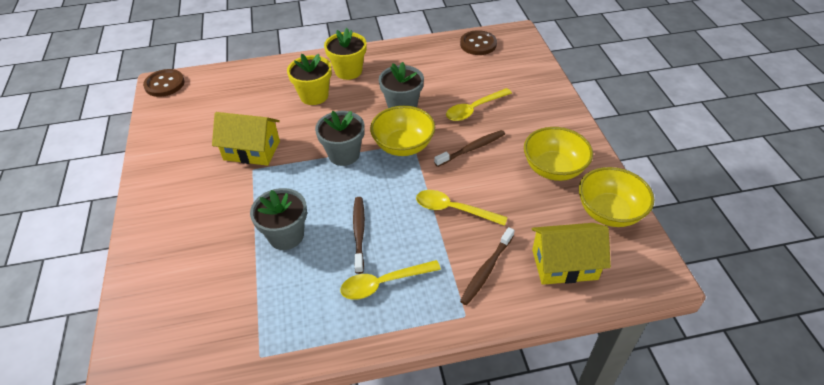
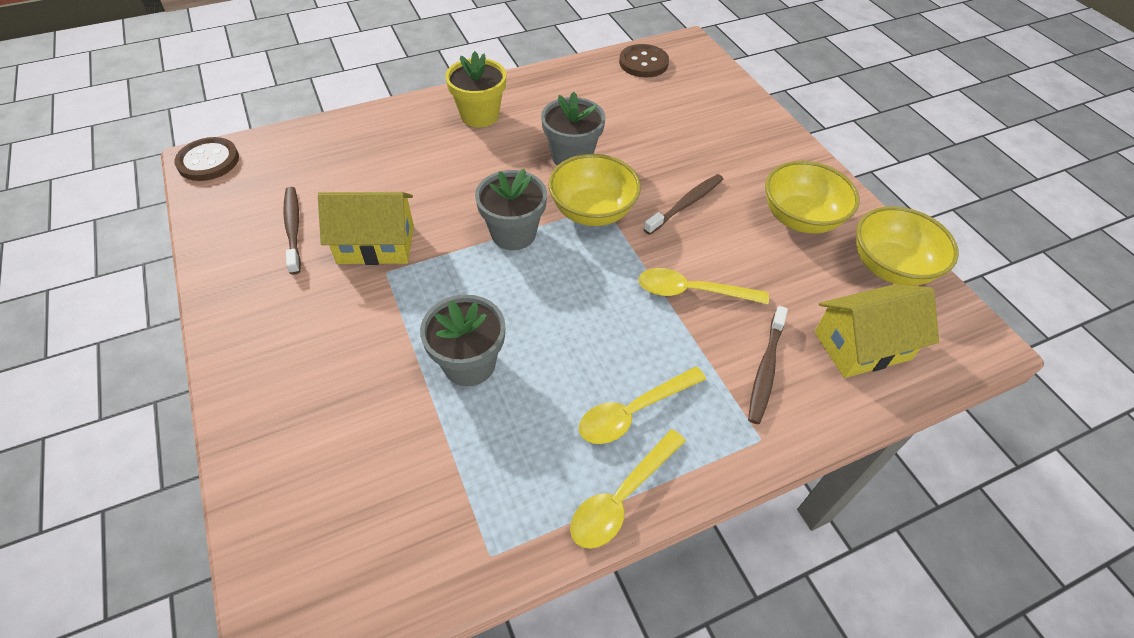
camera: 15 degrees left, 5 degrees up
yellow flower pot [287,54,332,105] -> none
brown toothbrush [353,197,365,274] -> brown toothbrush moved to [283,187,301,275]
yellow spoon [446,88,512,121] -> yellow spoon moved to [570,429,686,549]

